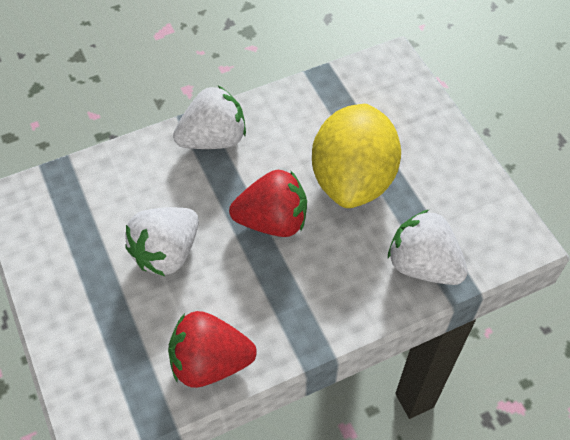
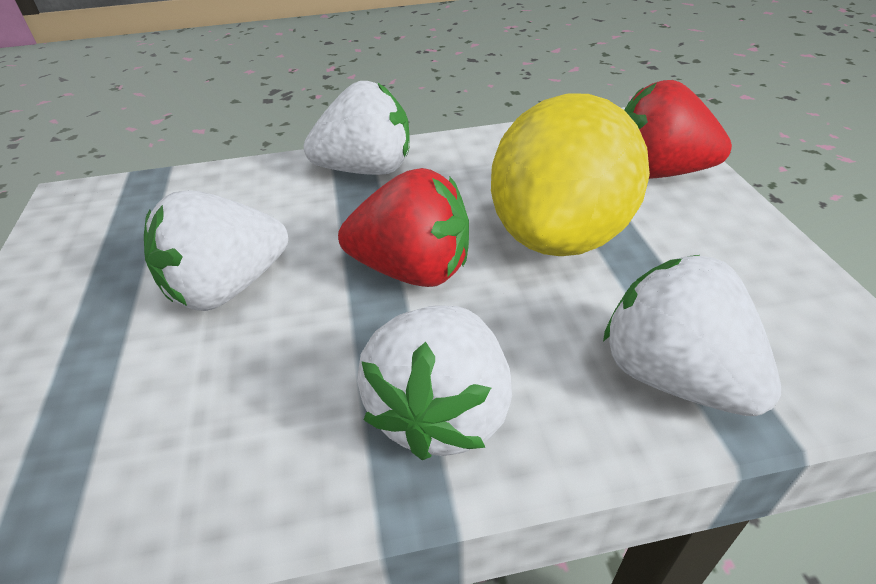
camera: 15 degrees right, 15 degrees down
red strawberry [168,311,257,388] -> red strawberry moved to [625,80,732,179]
none -> white strawberry [357,305,512,460]

